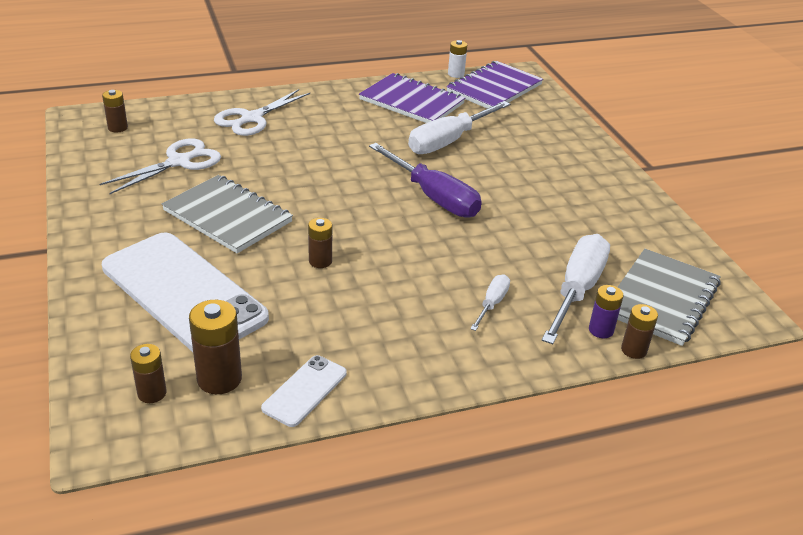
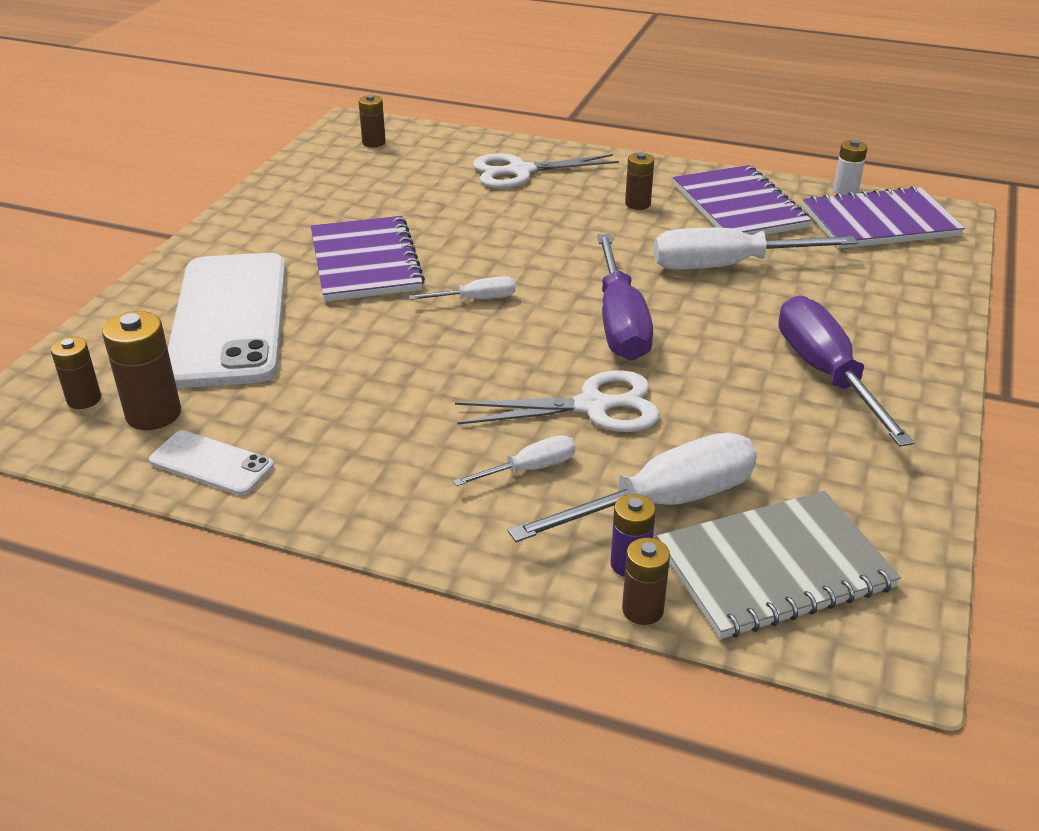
camera: 40 degrees right, 0 degrees up
white scissors [99,138,221,194] -> white scissors moved to [455,370,660,432]
grey notebook [162,175,293,253] -> purple notebook [311,216,425,302]
white phone [261,355,347,427] -> white phone turned 45 degrees clockwise [149,430,274,495]
brown battery [308,218,332,268] -> brown battery moved to [625,152,654,210]
none -> white screwdriver [409,276,516,300]
none -> purple screwdriver [779,295,915,447]

